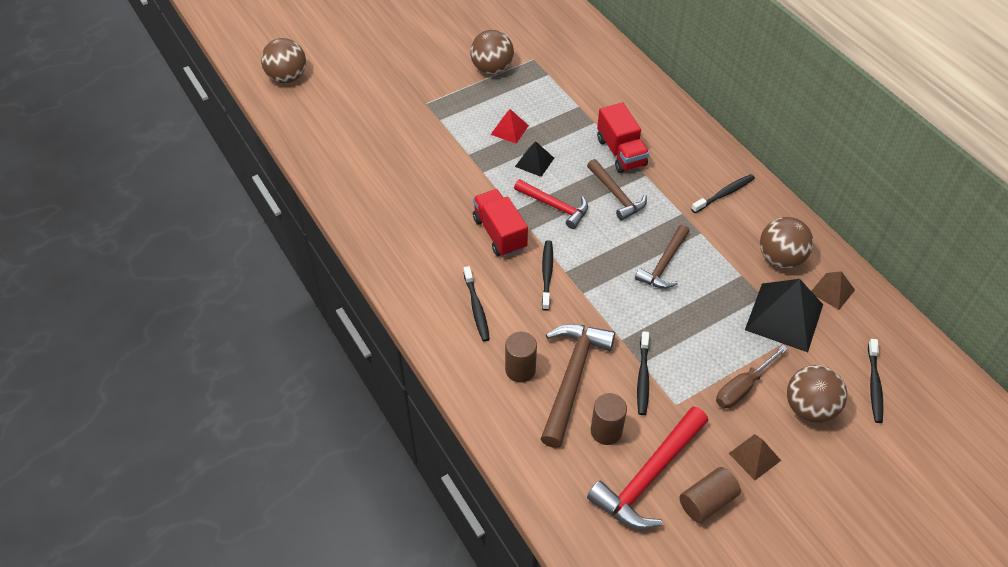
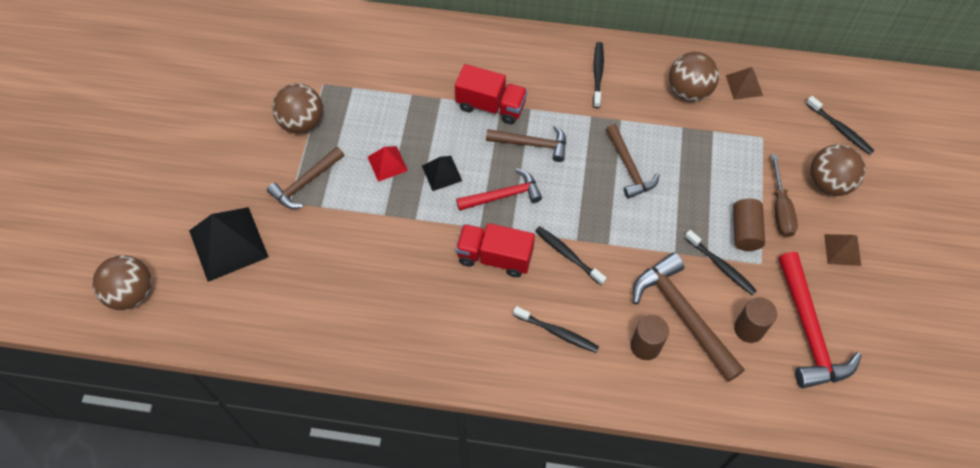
camera: 50 degrees left, 10 degrees up
brown cylinder [680,467,741,523] -> brown cylinder moved to [733,199,765,251]
black pyramid [745,279,823,352] -> black pyramid moved to [189,207,269,282]
none -> brown hammer [267,147,344,209]

